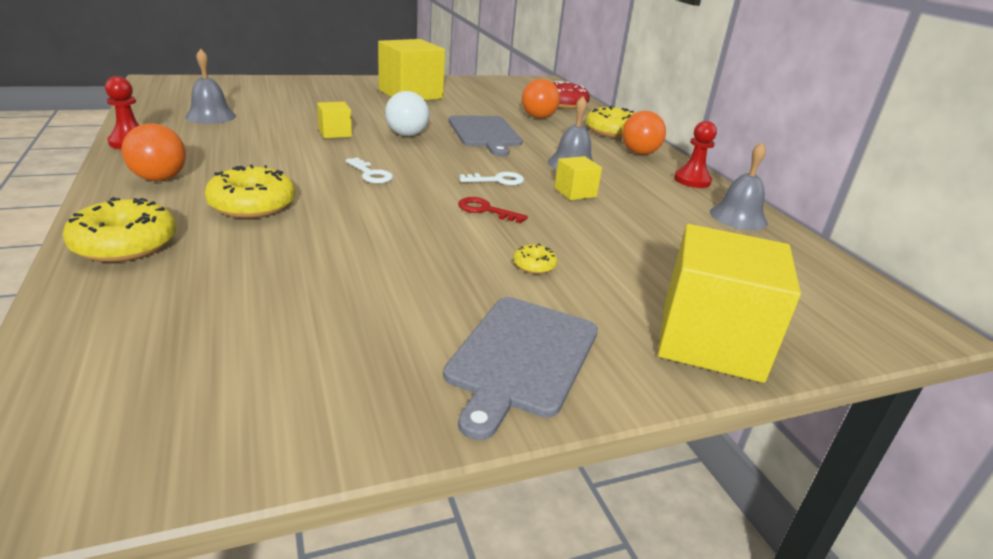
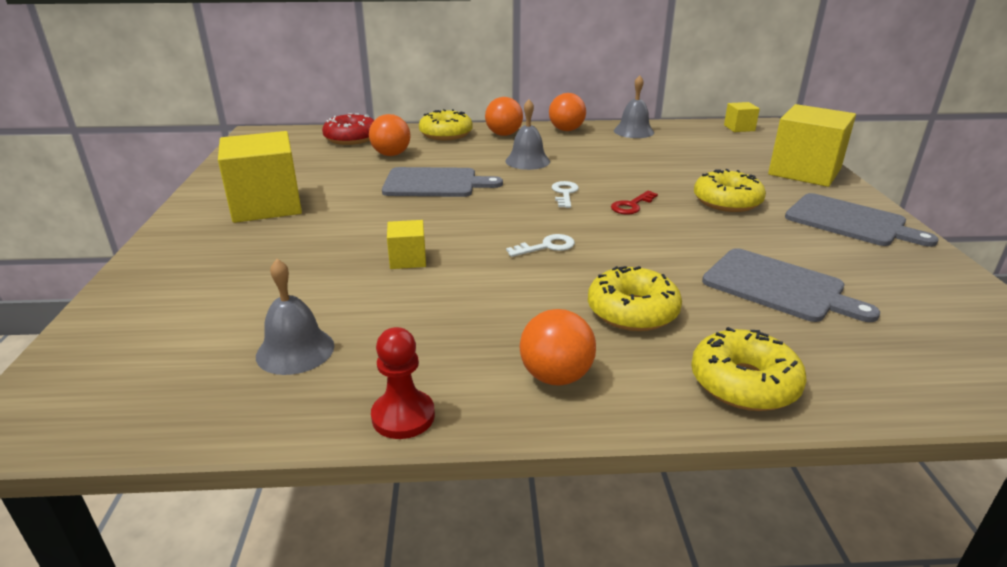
camera: 70 degrees left, 0 degrees up
white ball [385,91,429,136] -> none
yellow donut [513,244,557,274] -> yellow donut [694,169,766,212], size x2.08
yellow cube [554,156,602,200] -> yellow cube moved to [724,102,760,132]
red pawn [674,121,717,188] -> orange ball [549,93,586,131]
none -> grey cutting board [702,248,880,322]

